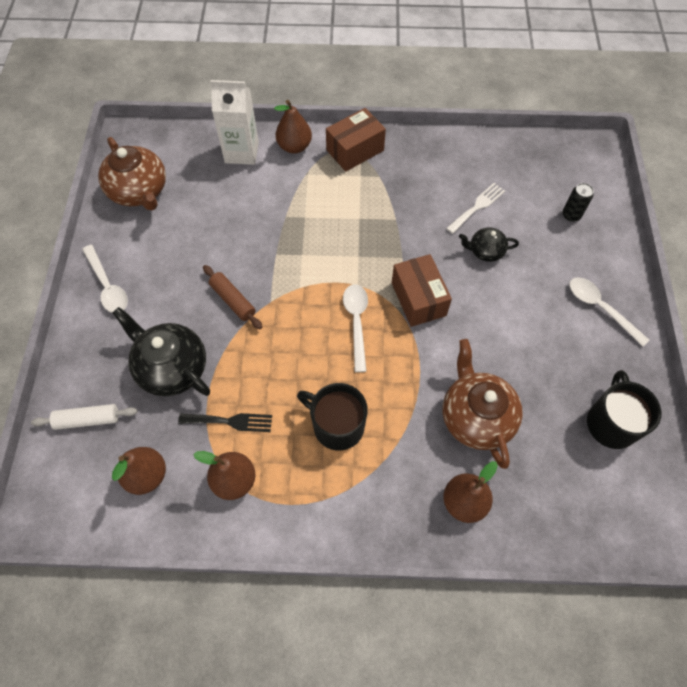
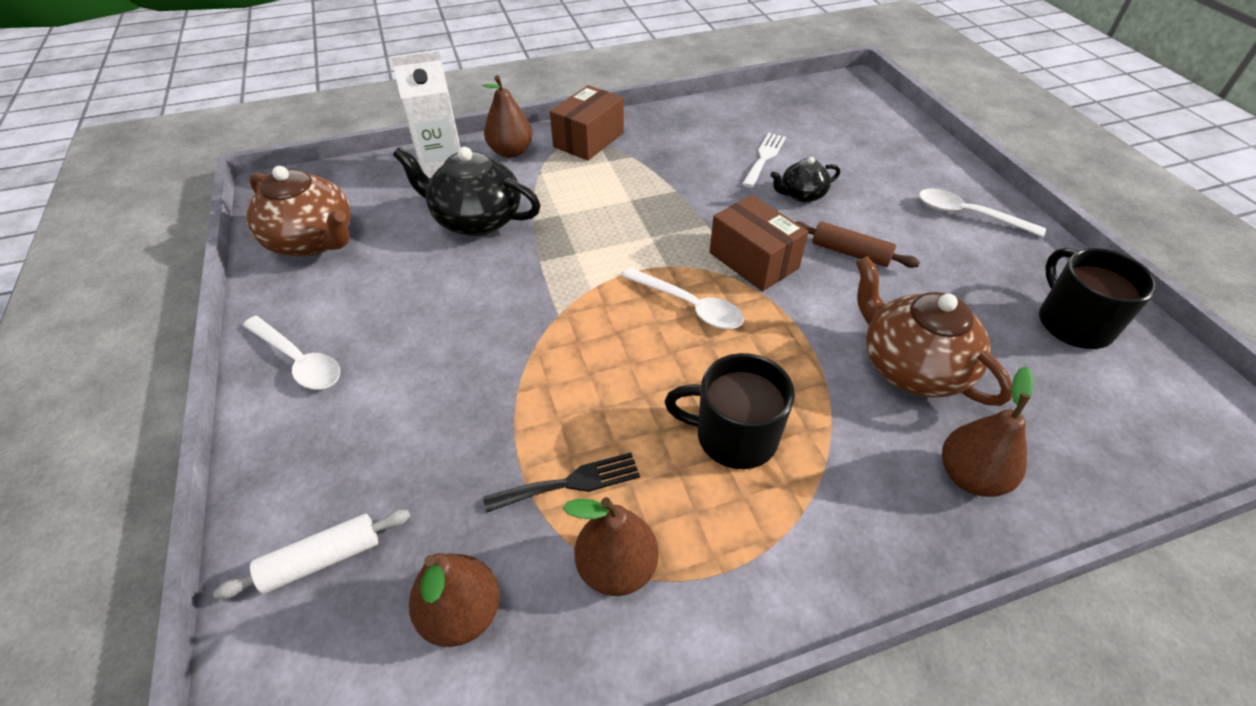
camera: 20 degrees left, 15 degrees down
black teapot [112,307,210,396] -> black teapot moved to [393,147,541,236]
brown rolling pin [203,265,262,329] -> brown rolling pin moved to [795,221,920,268]
white spoon [343,284,368,372] -> white spoon turned 150 degrees clockwise [622,267,744,329]
black can [563,183,594,222] -> none

